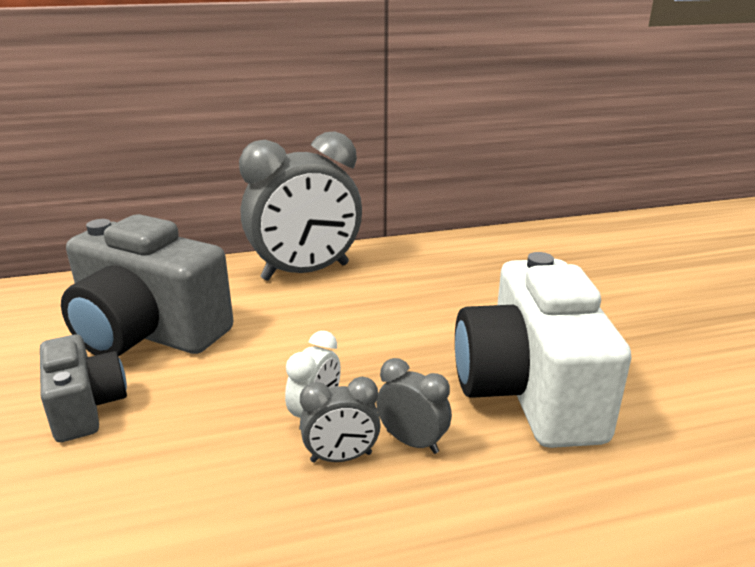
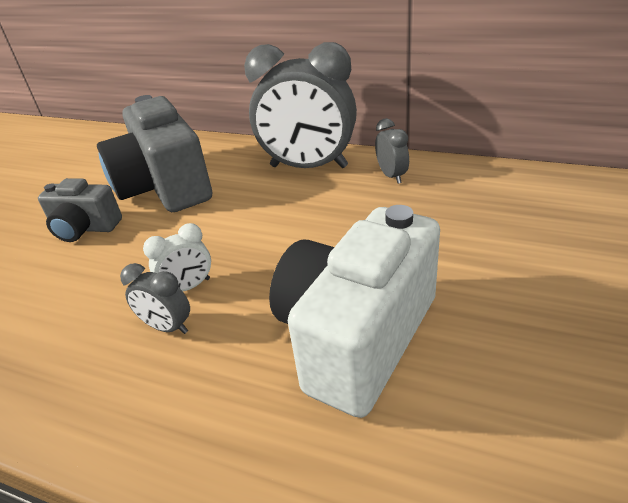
camera: 40 degrees right, 10 degrees up
grey camera [40,334,127,442] -> grey camera turned 90 degrees clockwise [38,178,122,242]
grey clock [376,358,452,454] -> grey clock moved to [375,118,409,184]

